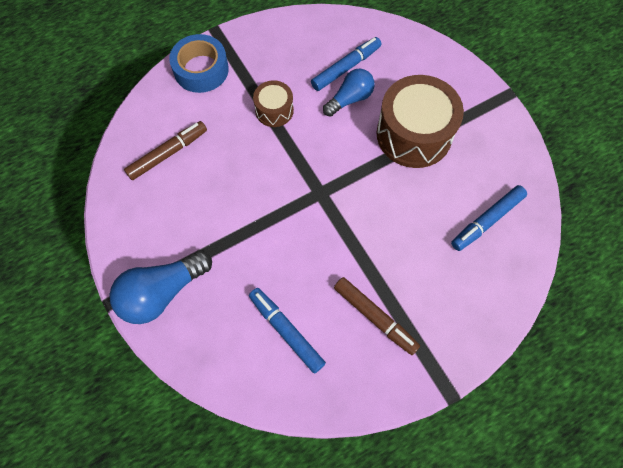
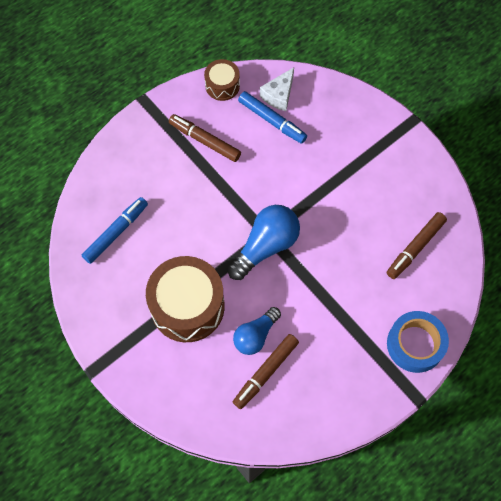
camera: 170 degrees right, 0 degrees up
blue light bulb [109,251,212,324] -> blue light bulb moved to [227,205,300,280]
brown drum [253,80,294,127] -> brown drum moved to [204,59,240,101]
blue marker [311,37,381,91] -> brown marker [233,334,299,409]
none -> white cheese [260,67,294,111]

